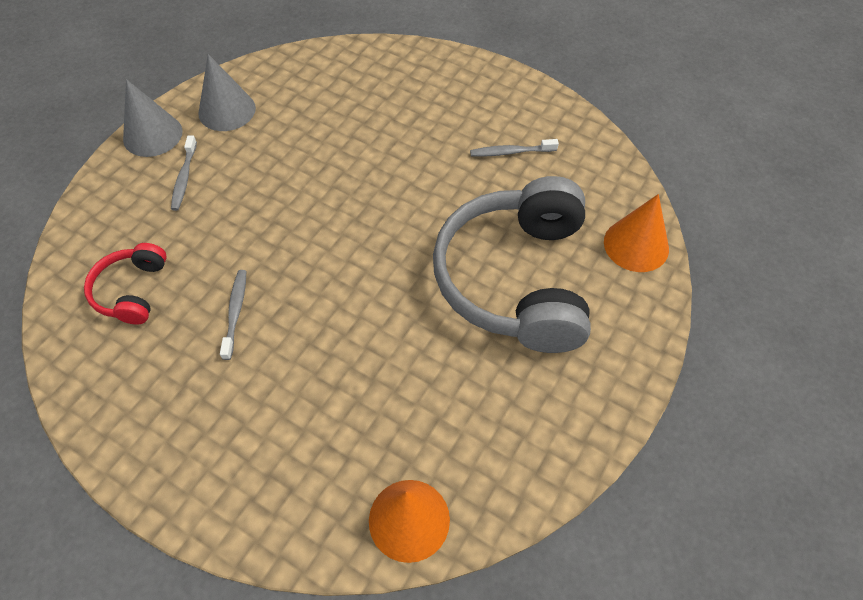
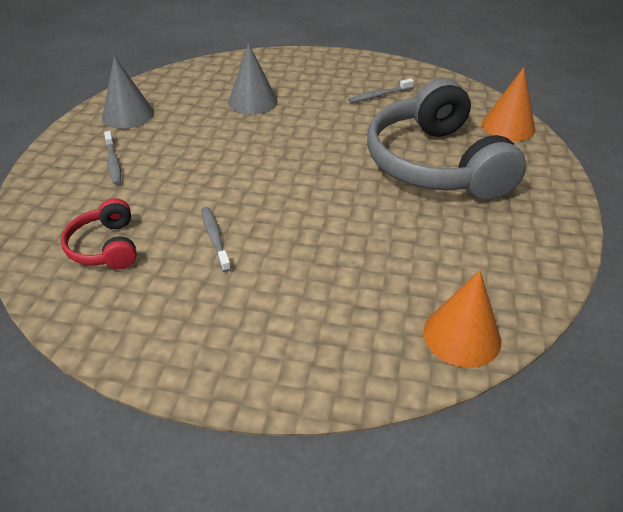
camera: 20 degrees left, 15 degrees down
grey cone [123,79,183,157] -> grey cone moved to [228,44,277,114]

